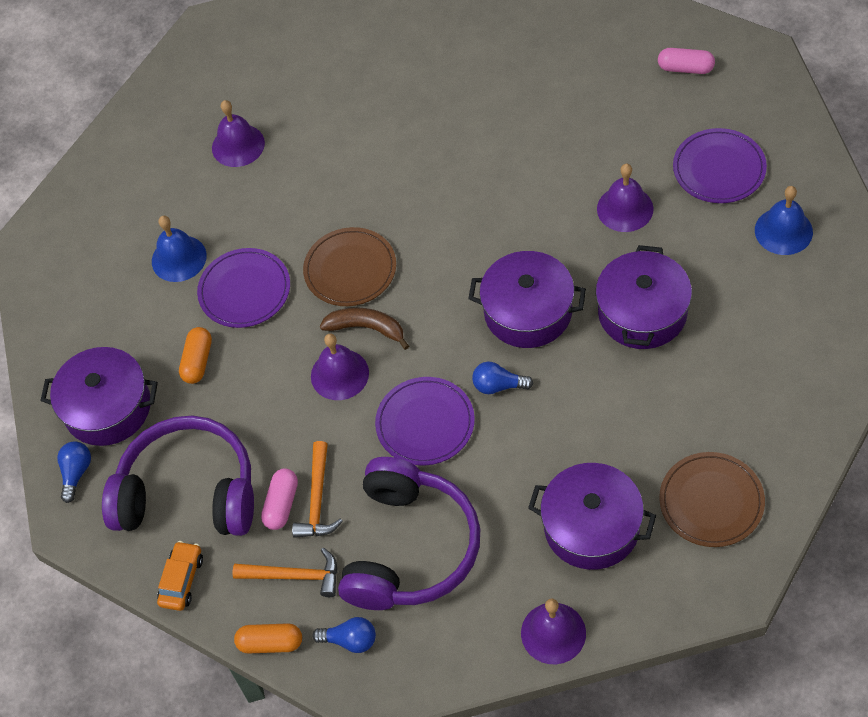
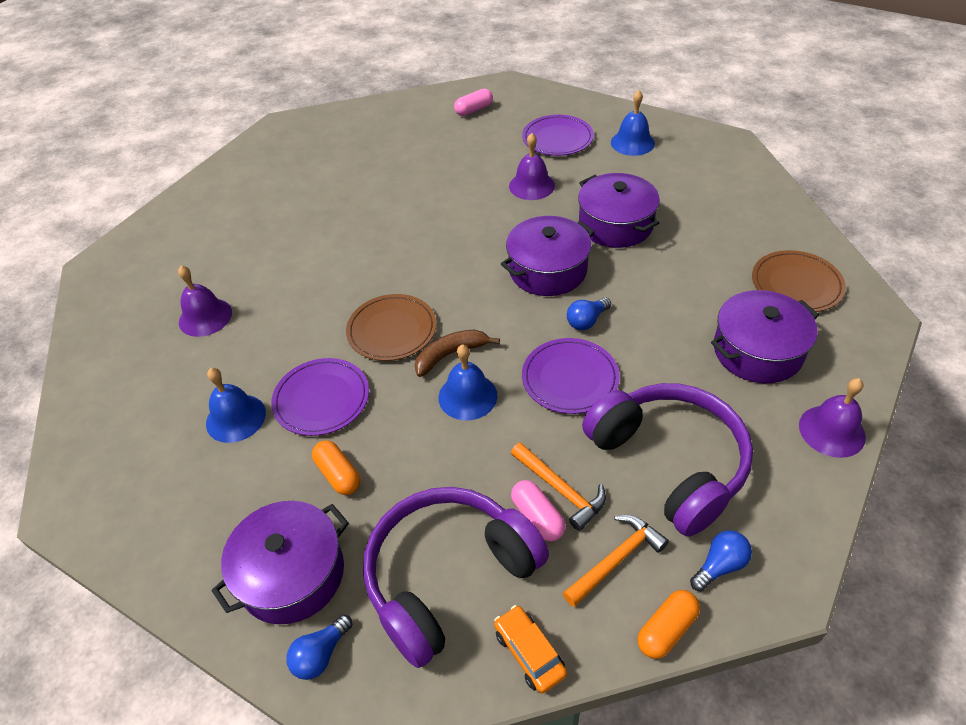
camera: 50 degrees left, 10 degrees down
blue light bulb [57,441,91,503] -> blue light bulb turned 105 degrees counterclockwise [286,614,352,680]
purple bell [311,334,369,400] -> blue bell [439,344,497,421]

